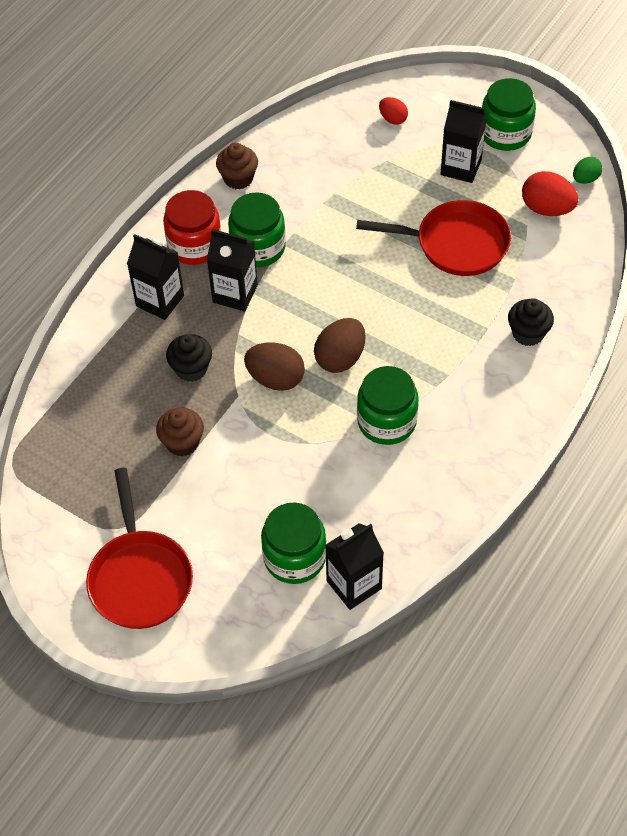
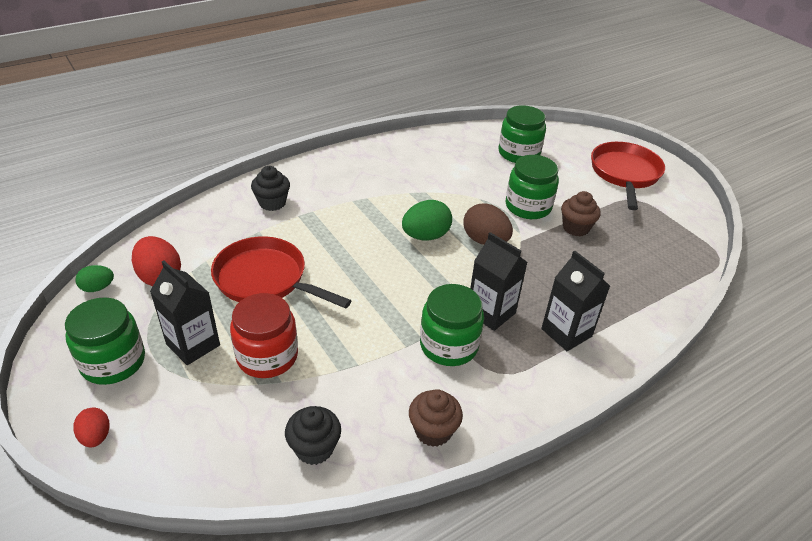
camera: 160 degrees left, 15 degrees down
red jar [163,190,221,265] -> red jar moved to [230,293,298,378]
black cupcake [166,334,212,382] -> black cupcake moved to [285,406,341,465]
brown egg [314,318,366,373] -> green egg [402,200,452,241]
black carton [325,523,384,610] -> none
green jar [357,366,419,445] -> green jar moved to [506,155,559,219]
red egg [379,97,408,125] -> red egg moved to [73,408,110,447]

